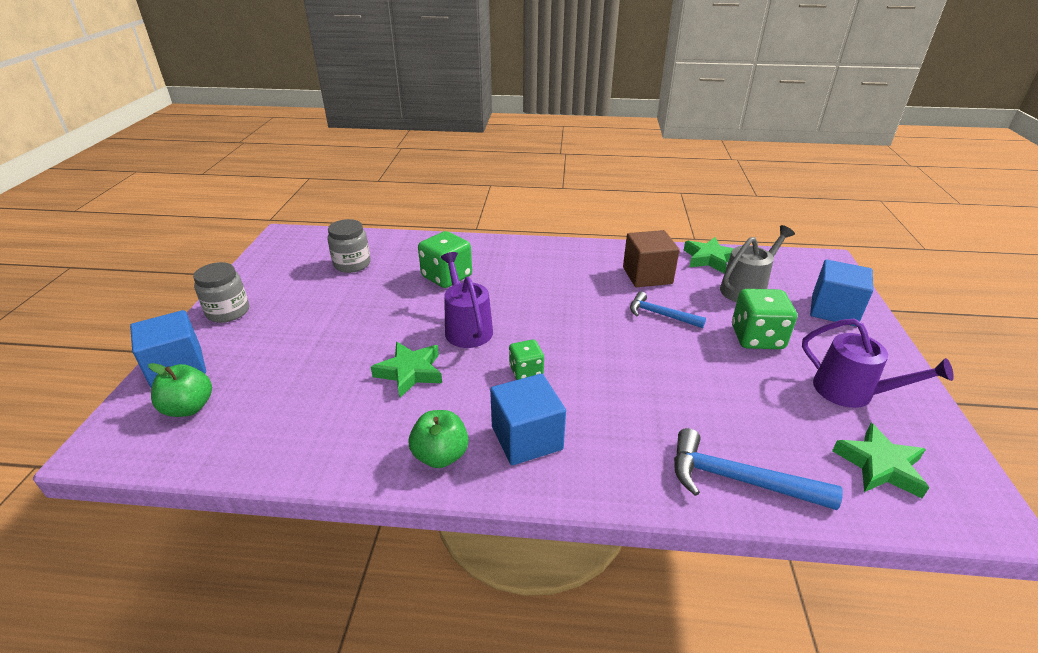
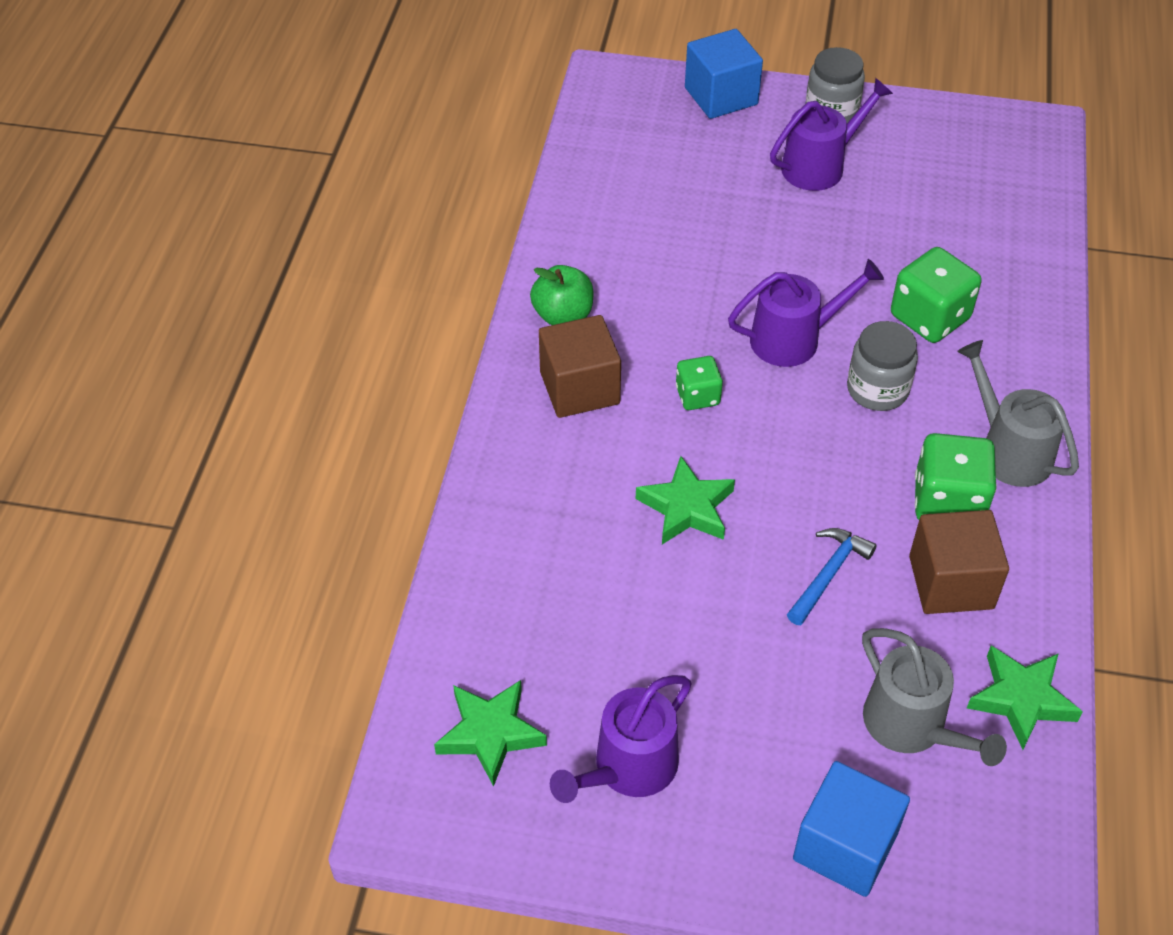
camera: 95 degrees right, 15 degrees up
green apple [149,363,212,417] -> none
grey jar [327,219,371,273] -> grey jar moved to [847,321,918,411]
green star [371,342,442,398] -> green star moved to [636,456,735,544]
blue cube [490,374,566,465] -> brown cube [539,315,621,418]
blue hammer [674,428,843,510] -> none
green dice [732,289,797,349] -> green dice moved to [915,433,997,520]
none -> purple watering can [770,78,893,191]
none -> grey watering can [957,340,1079,487]

